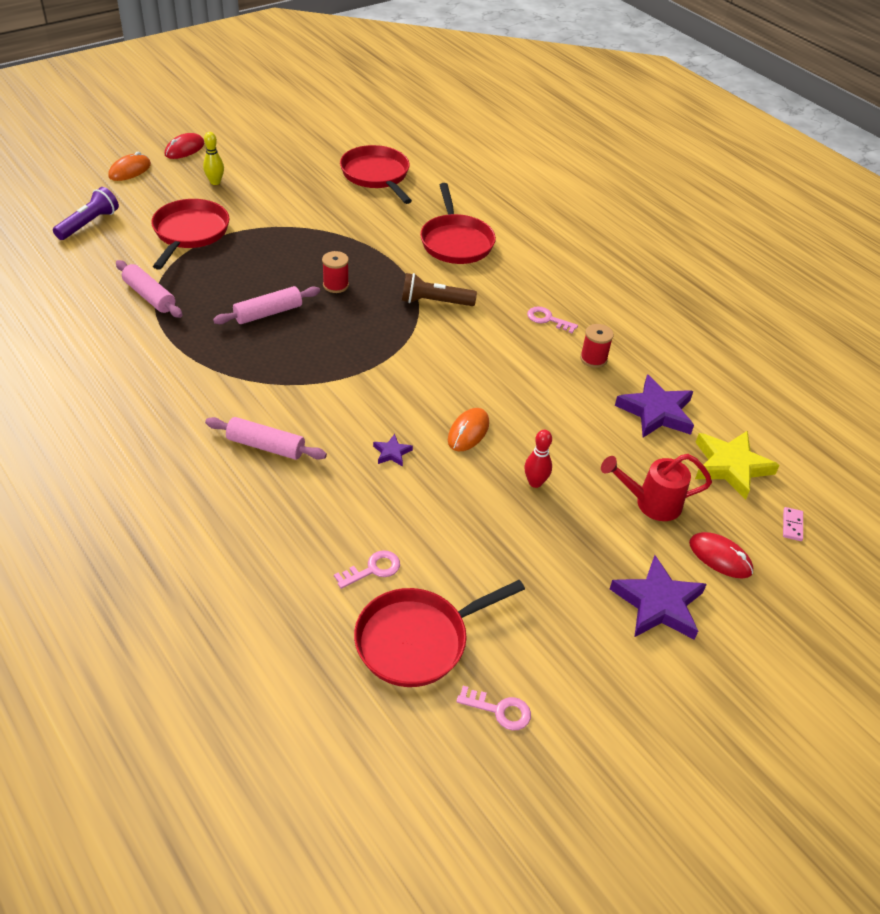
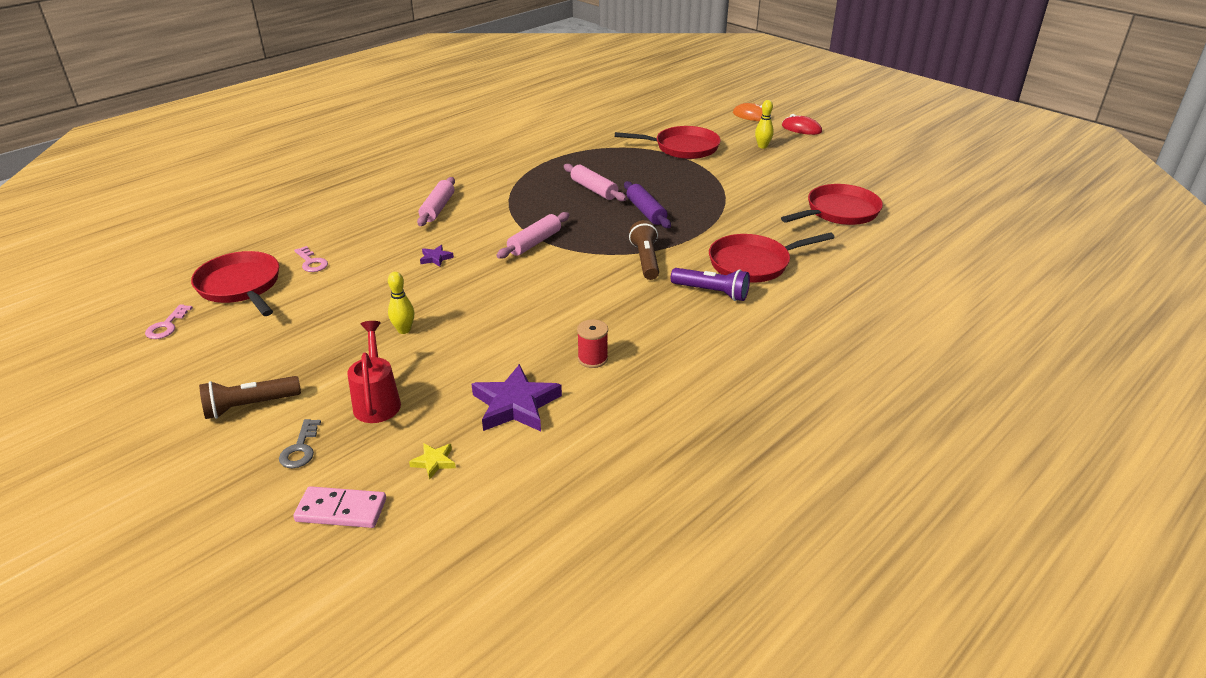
camera: 85 degrees right, 10 degrees down
purple flashlight [53,187,119,240] -> purple flashlight moved to [671,268,750,301]
pink rolling pin [116,260,182,318] -> pink rolling pin moved to [496,212,569,259]
red spool [322,251,349,293] -> purple rolling pin [624,181,671,228]
orange mouse [448,408,489,451] -> none
red bowling pin [524,430,552,488] -> yellow bowling pin [388,272,414,334]
pink key [527,306,578,333] -> none
purple star [610,555,707,640] -> brown flashlight [199,376,301,419]
red mouse [689,532,753,578] -> grey key [279,419,321,468]
yellow star [695,430,780,500] -> yellow star [409,443,456,480], size x0.47
pink domino [783,507,803,541] -> pink domino [293,486,386,528], size x1.82

